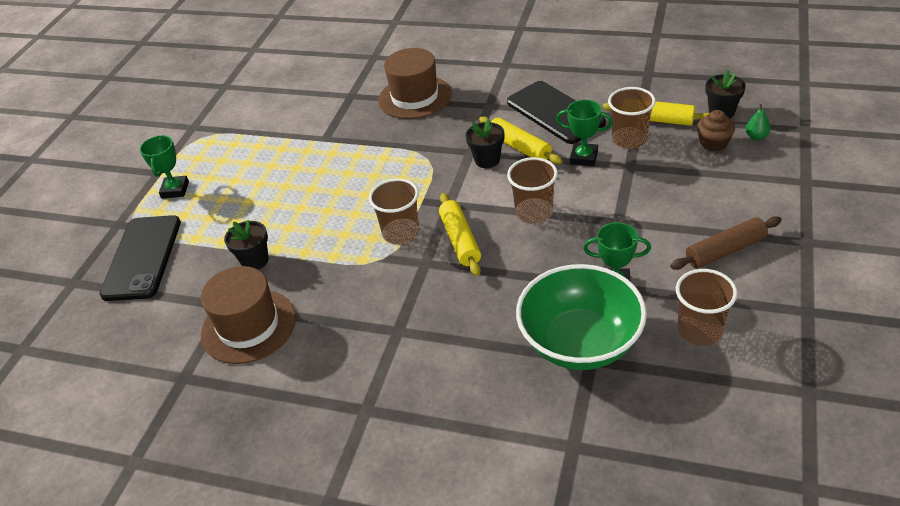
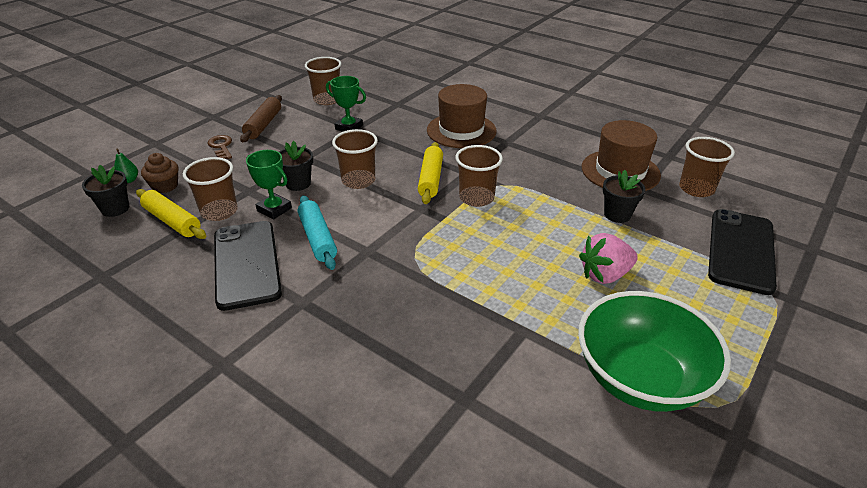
camera: 165 degrees left, 5 degrees down
green trophy [139,135,189,199] -> none
brown hat [378,48,452,119] -> brown hat moved to [427,84,497,148]
black flower pot [465,119,504,168] -> black flower pot moved to [279,141,313,191]
yellow rolling pin [479,116,563,164] -> turquoise rolling pin [298,195,337,270]
green bowl [516,264,647,370] -> green bowl moved to [578,291,731,412]
brown rolling pin [670,216,782,270] -> brown rolling pin turned 75 degrees counterclockwise [240,95,282,142]
none -> brown key [207,135,232,159]
none -> pink strawberry [579,233,638,284]
none -> brown cup [679,137,735,197]

